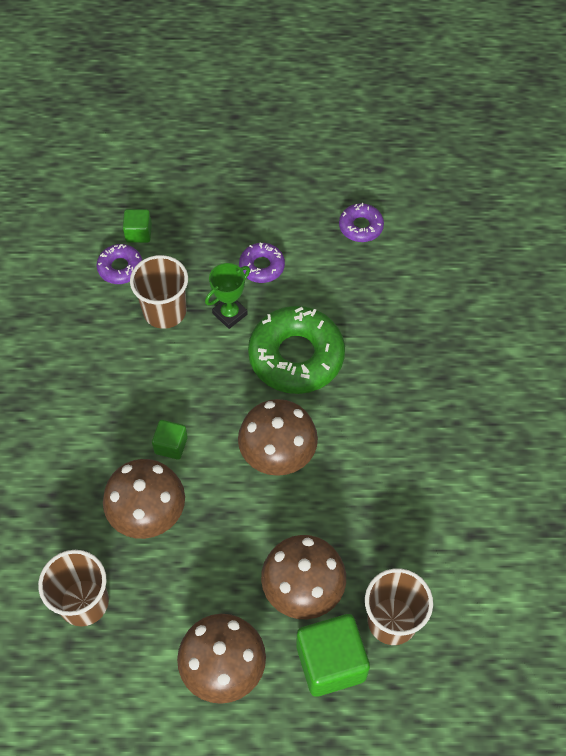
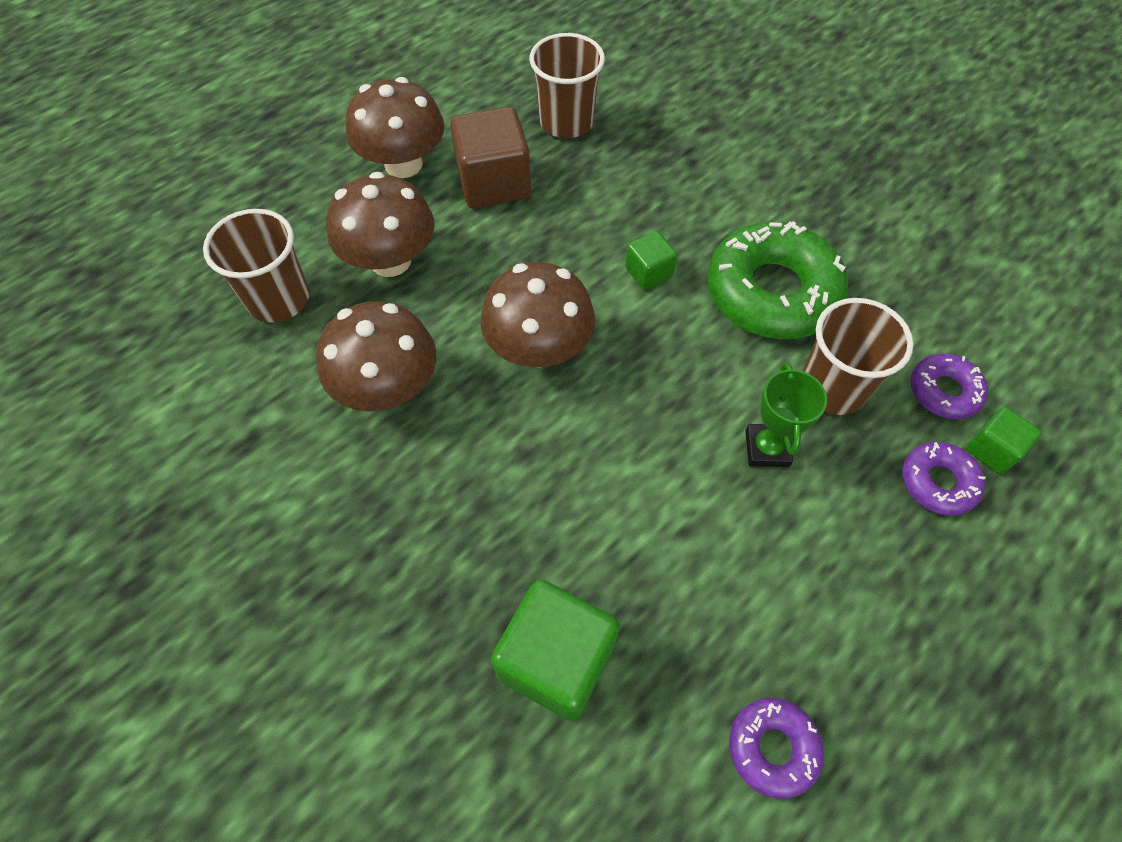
camera: 135 degrees right, 0 degrees up
brown mushroom [103,459,185,539] -> brown mushroom moved to [316,301,436,411]
purple donut [239,243,285,283] -> purple donut moved to [902,442,986,516]
green donut [248,306,345,394] -> green donut moved to [707,221,848,339]
green cube [296,614,370,697] -> green cube moved to [491,579,620,721]
none -> brown cube [450,107,531,209]

